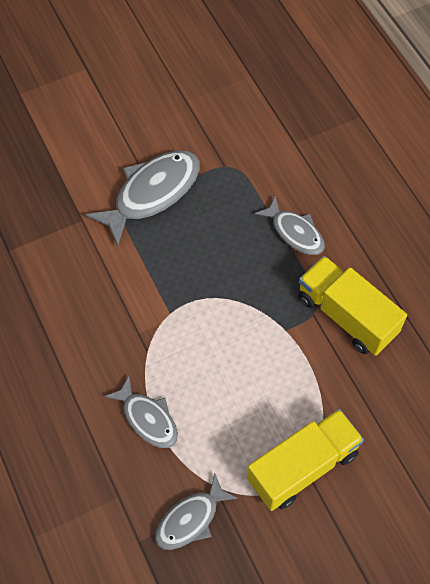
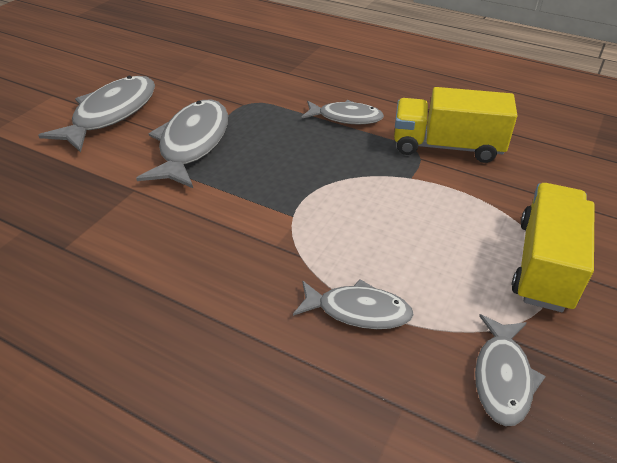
camera: 35 degrees left, 20 degrees down
none -> grey fish [38,76,155,152]

